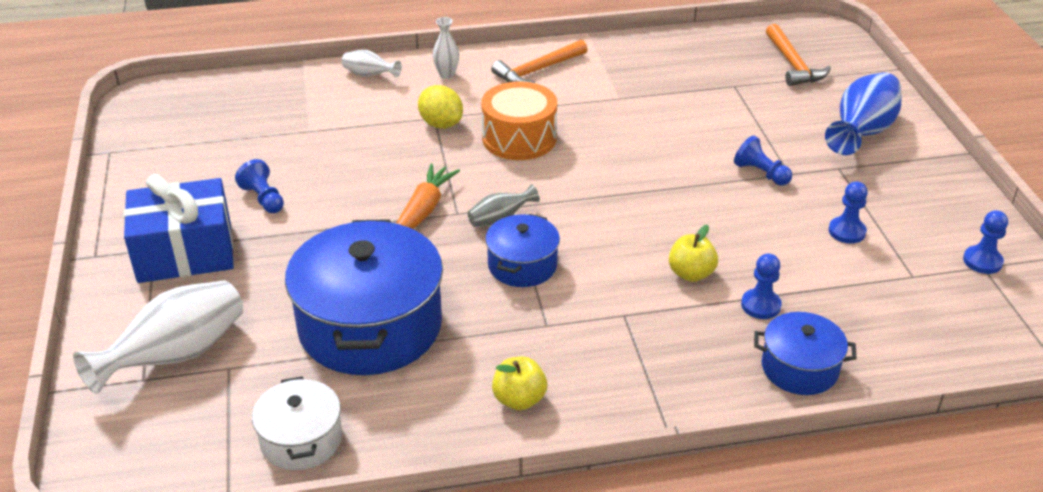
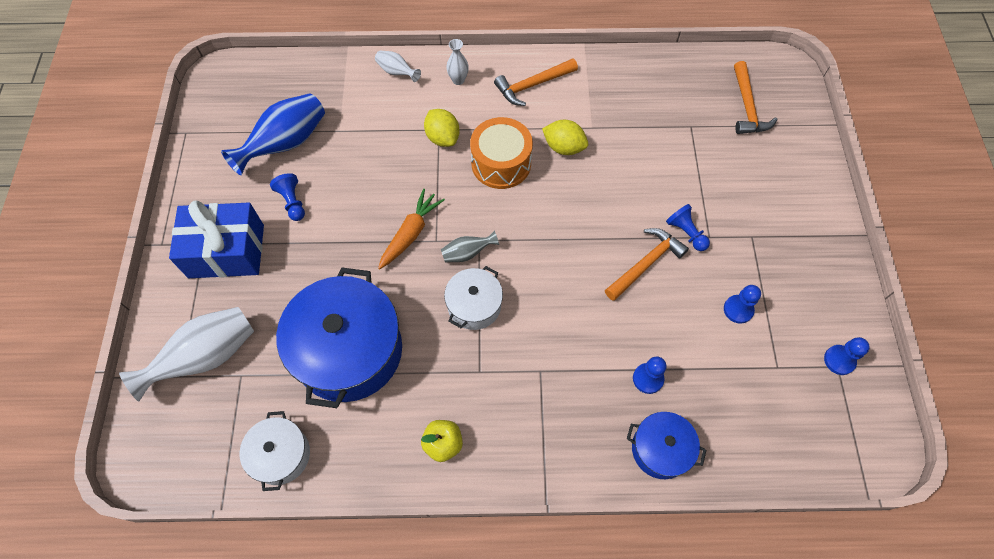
camera: 10 degrees right, 25 degrees up
blue pot [485,214,560,287] -> white pot [444,266,503,330]
yellow apple [669,225,718,282] -> none
blue vase [825,72,902,155] -> blue vase moved to [221,93,325,175]
none -> yellow lemon [542,120,588,155]
none -> orange hammer [605,228,689,301]

